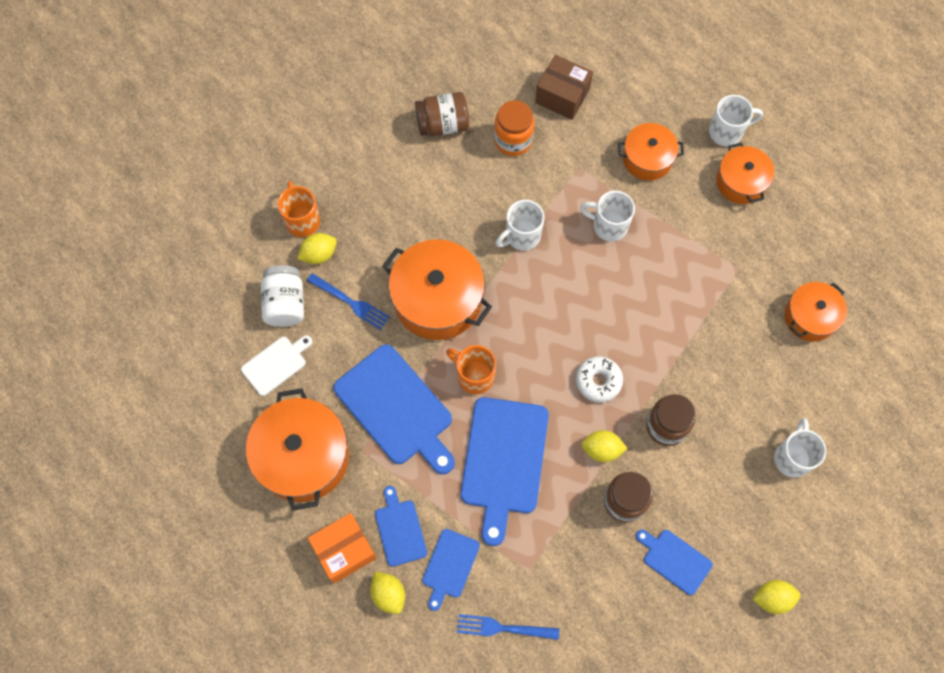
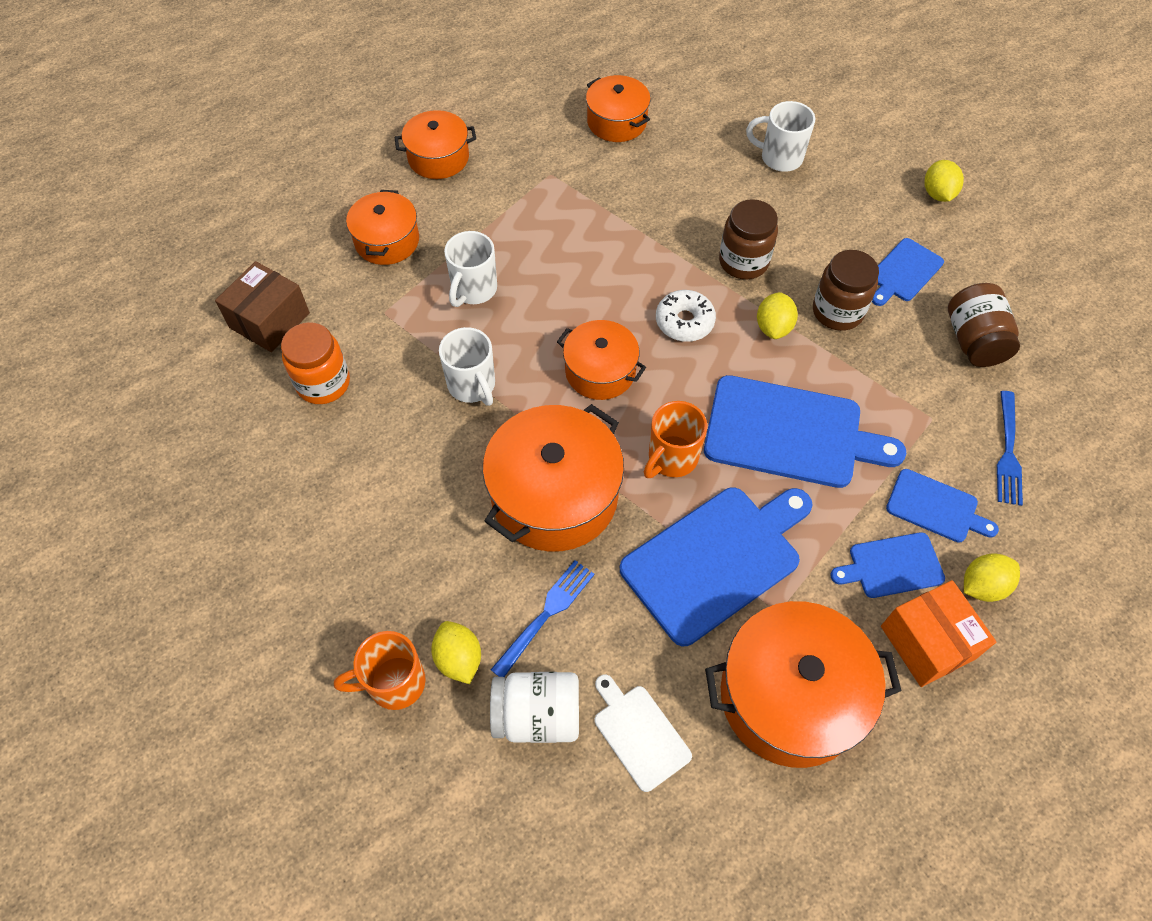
camera: 85 degrees left, 10 degrees down
brown jar [415,92,469,136] -> brown jar moved to [948,283,1020,367]
white mug [709,95,763,146] -> none
none -> orange pot [557,320,646,400]

